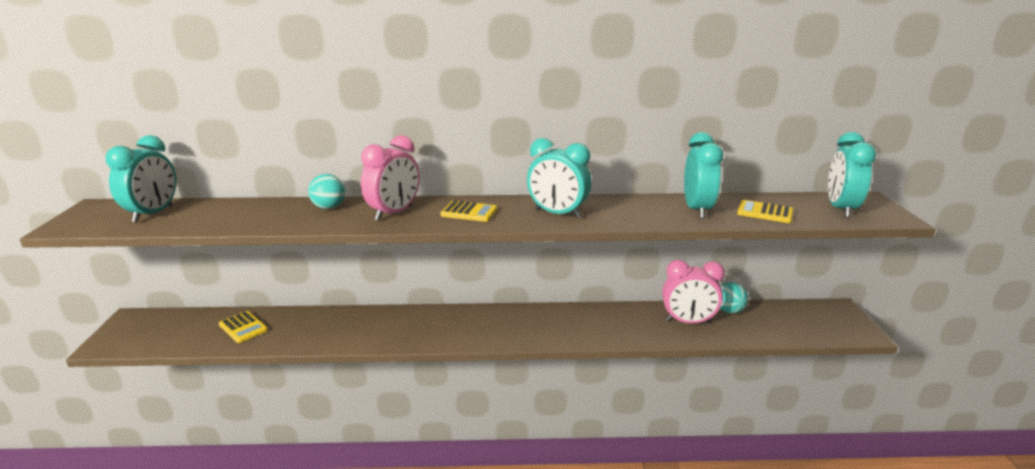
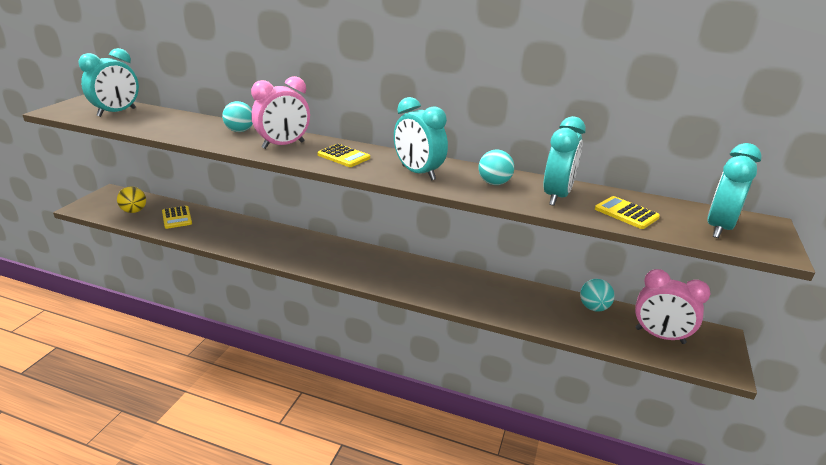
camera: 20 degrees right, 5 degrees up
pink clock [662,260,725,324] -> pink clock moved to [635,269,711,344]
none -> yellow ball [117,186,146,213]
none -> turquoise ball [479,150,514,185]

